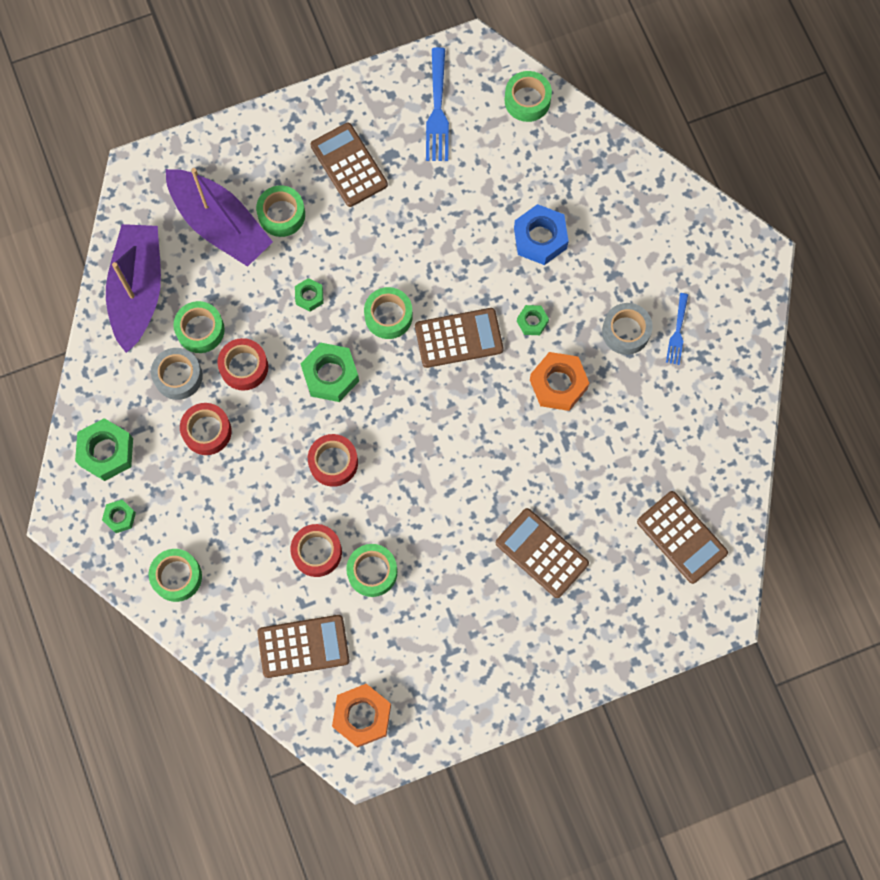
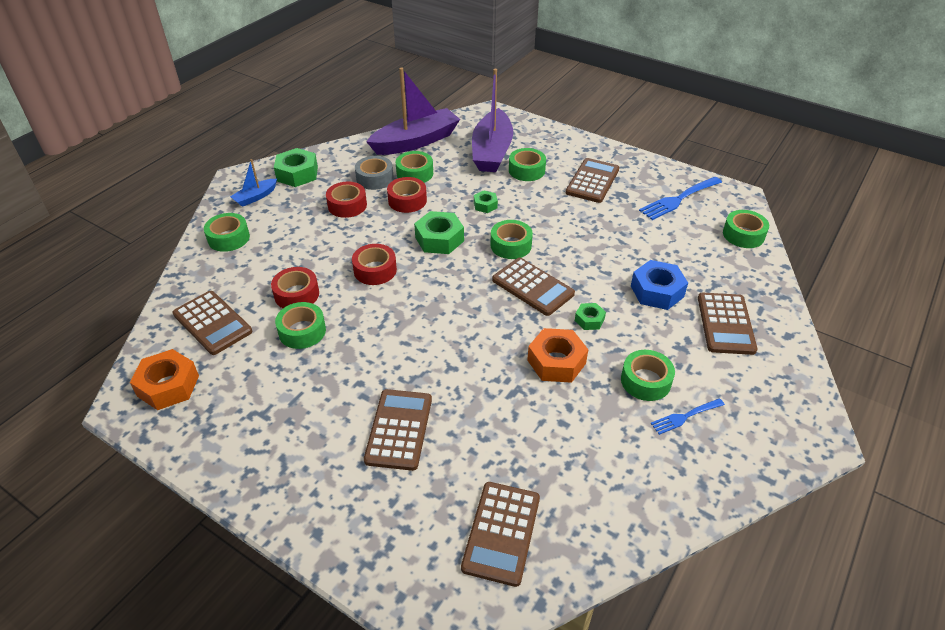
camera: 55 degrees right, 30 degrees down
green nut [102,500,136,533] -> blue boat [230,159,277,207]
grey tape [602,303,652,355] -> green tape [621,350,675,401]
none -> brown calculator [698,293,758,355]

